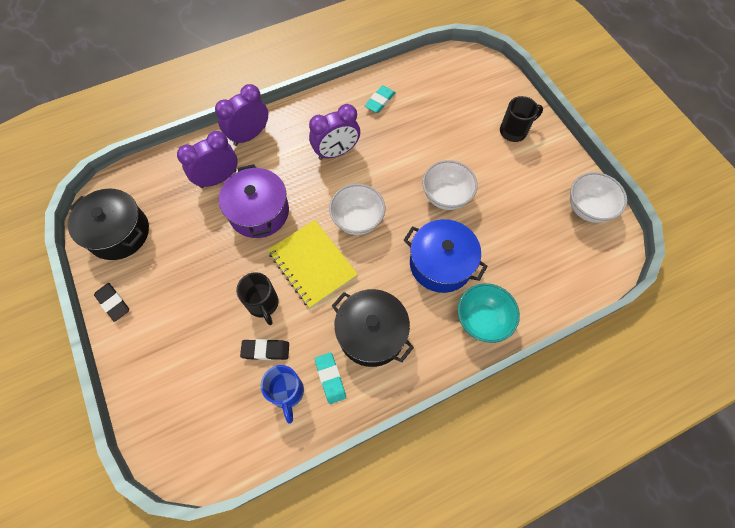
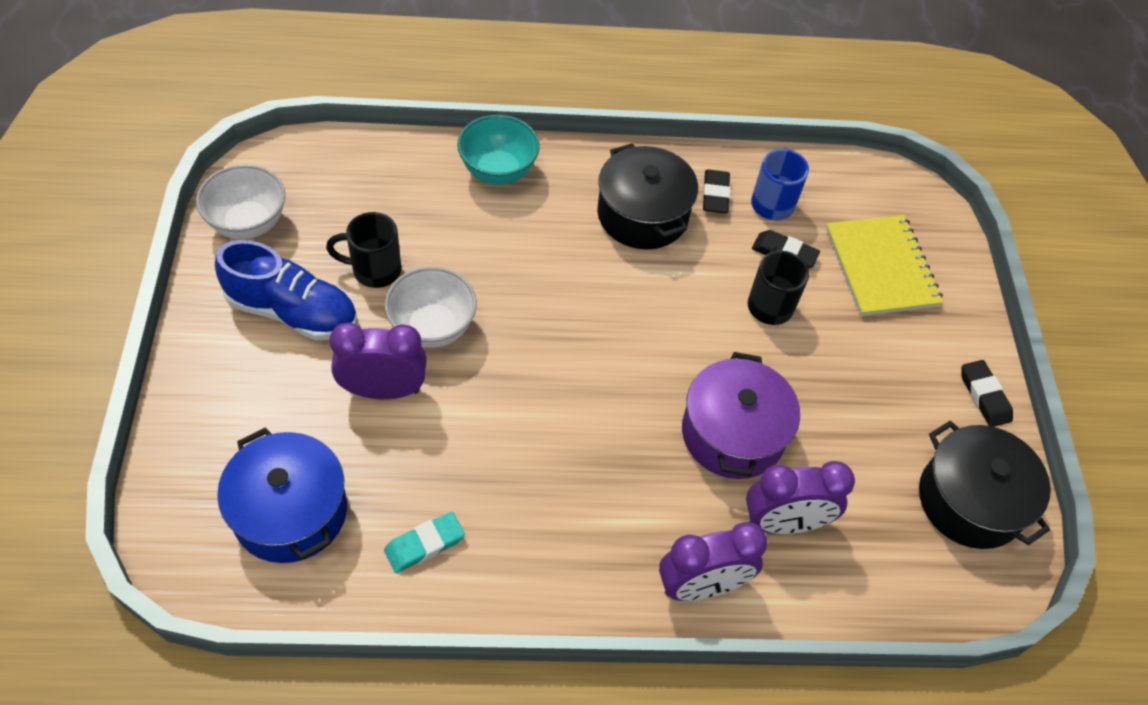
camera: 160 degrees left, 10 degrees down
yellow notebook [268,220,358,308] -> yellow notebook moved to [826,215,944,316]
purple clock [309,104,360,160] -> purple clock moved to [329,322,427,399]
turquoise eraser [315,352,346,404] -> black eraser [703,169,730,213]
white bowl [329,184,385,235] -> none
blue pot [404,219,488,293] -> blue pot moved to [217,428,347,563]
black mug [500,96,543,142] -> black mug moved to [326,212,401,288]
none -> blue shoe [215,240,357,340]

